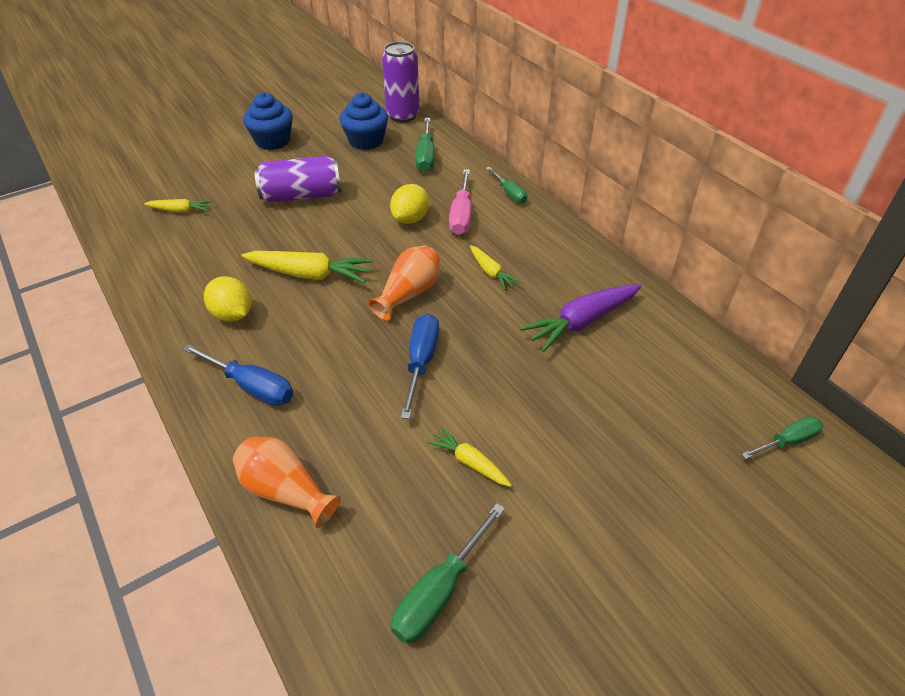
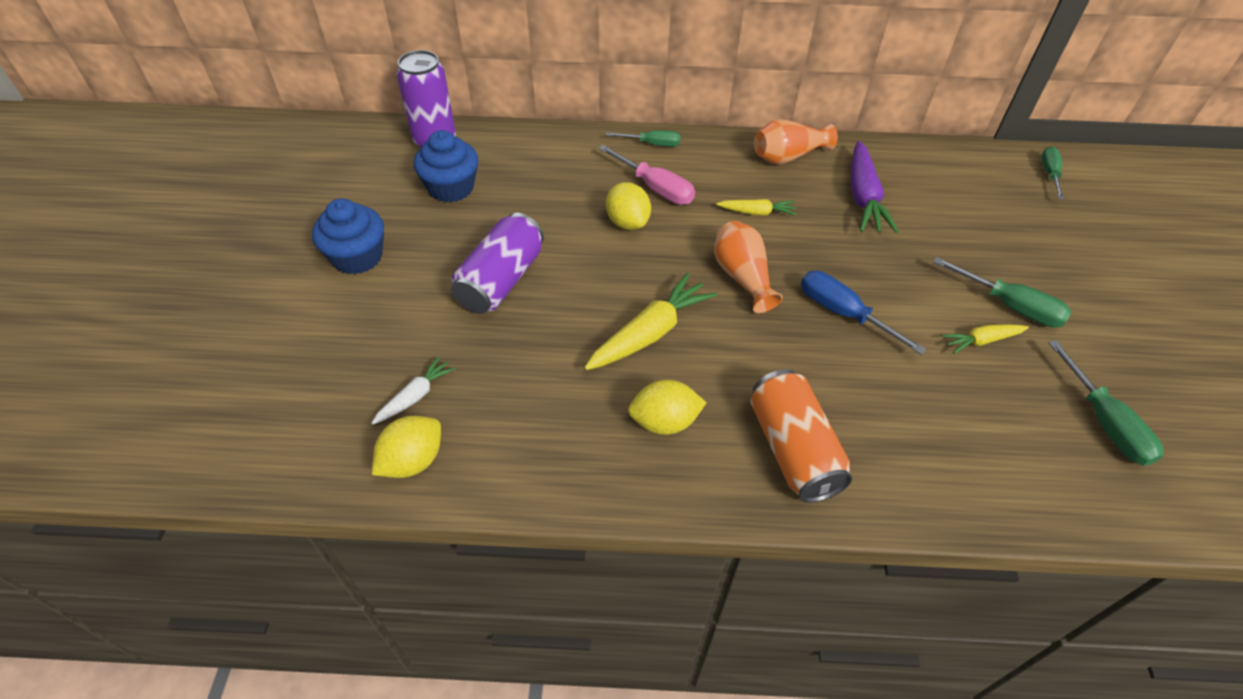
camera: 55 degrees left, 5 degrees up
yellow carrot [144,199,213,213] -> white carrot [371,356,456,425]
blue screwdriver [182,344,293,406] -> orange can [750,369,852,503]
orange vase [233,437,341,528] -> orange vase moved to [754,119,838,164]
green screwdriver [415,118,435,172] -> green screwdriver moved to [933,257,1071,328]
none -> yellow lemon [372,416,441,478]

